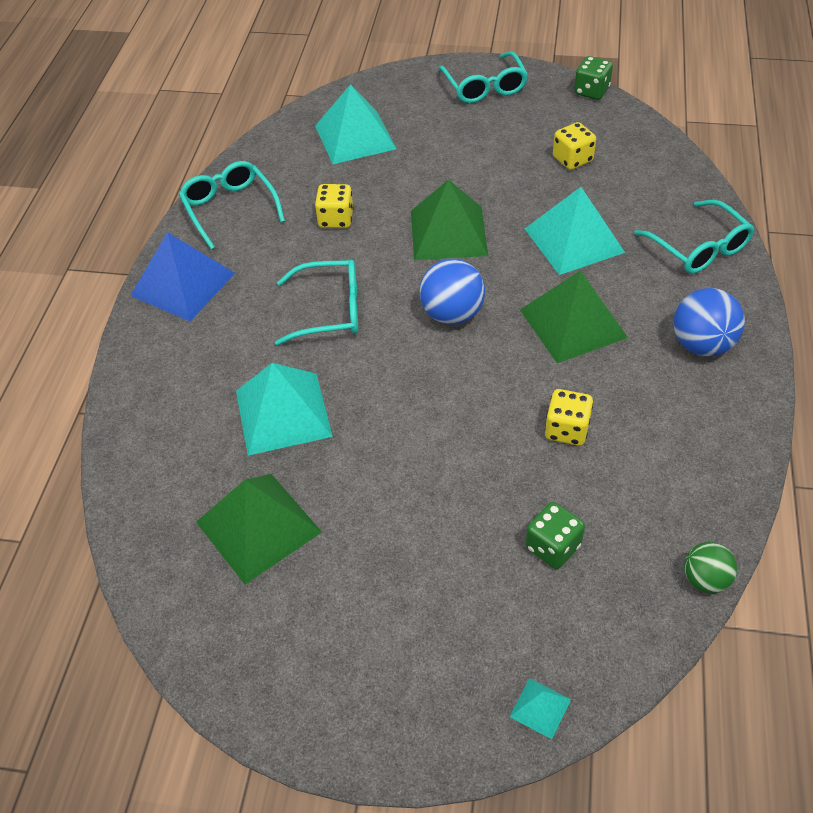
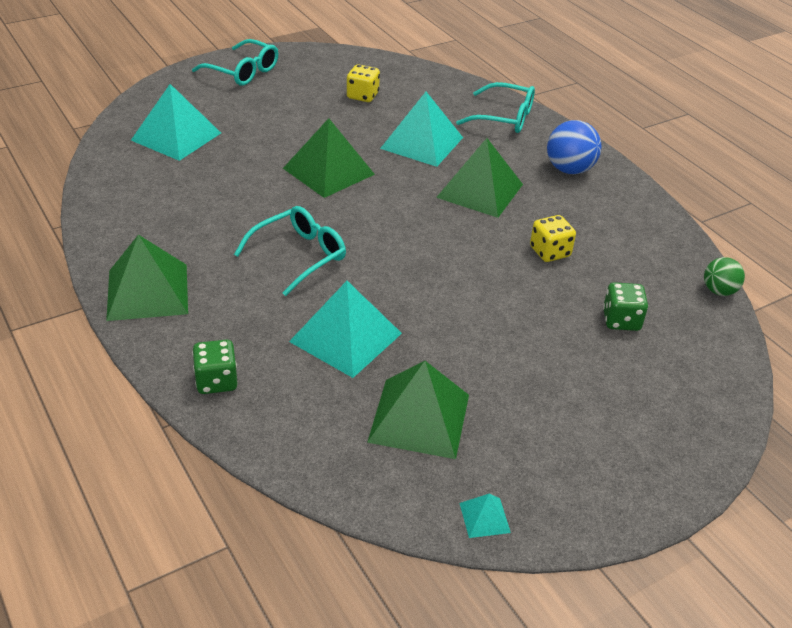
camera: 45 degrees left, 10 degrees down
blue pyramid [130,232,235,321] -> green pyramid [106,235,188,321]
turquoise glasses [179,161,285,250] -> none
yellow dice [315,184,354,228] -> none
blue ball [419,259,485,325] -> none
turquoise pyramid [510,678,571,739] -> turquoise pyramid moved to [460,494,511,538]
green dice [574,56,613,100] -> green dice moved to [192,340,238,394]

